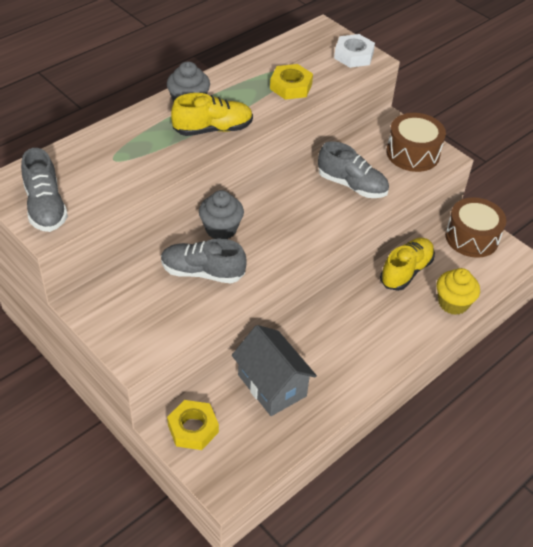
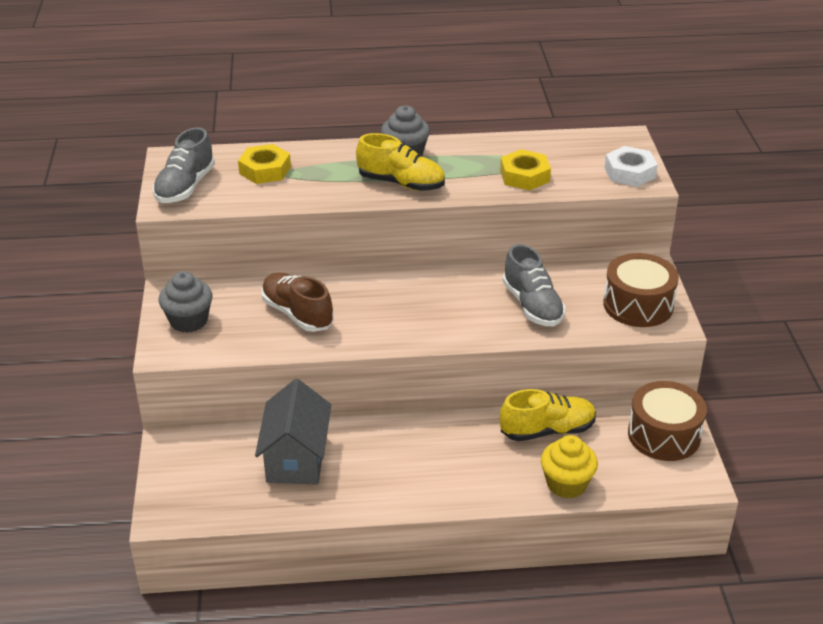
camera: 40 degrees right, 10 degrees down
grey shoe [161,238,247,283] -> brown shoe [262,272,334,332]
yellow nut [167,400,219,450] -> yellow nut moved to [238,144,291,184]
grey cupcake [199,190,244,239] -> grey cupcake moved to [159,271,213,333]

